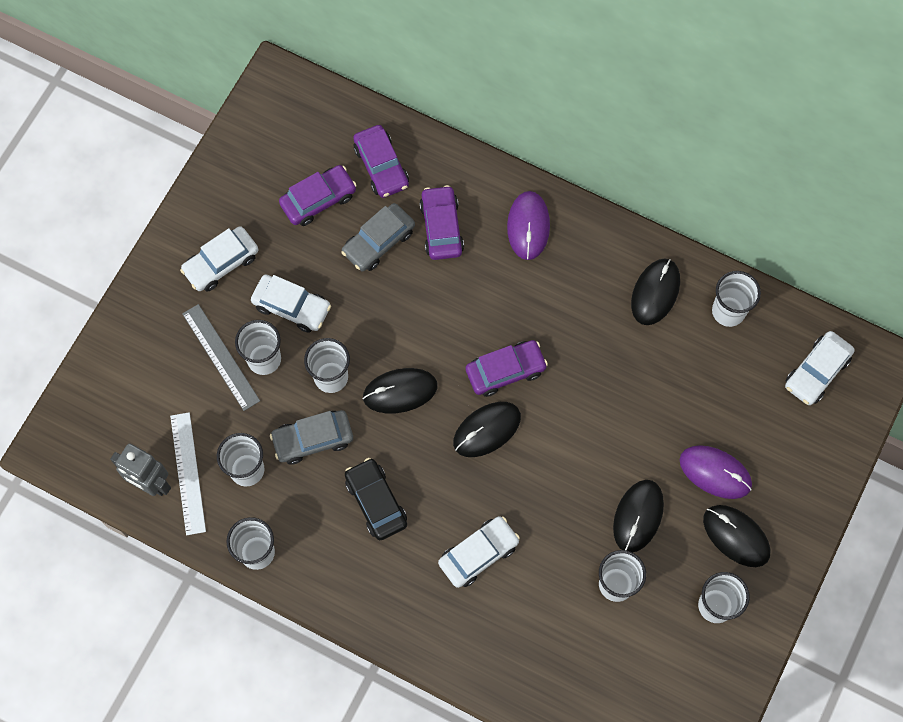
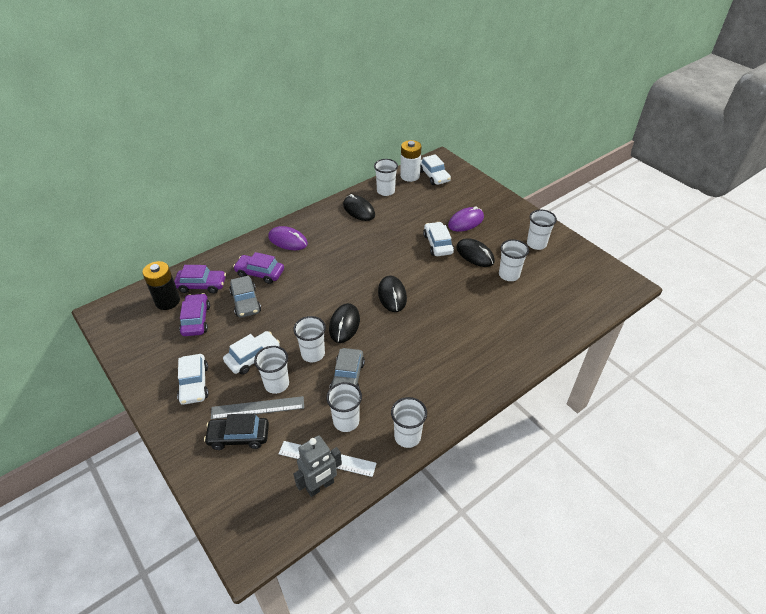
camera: 65 degrees left, 25 degrees down
black car [345,458,407,540] -> black car moved to [204,413,269,450]
white car [438,516,520,588] -> white car moved to [423,222,454,256]
purple car [466,340,548,397] -> none
black mouse [703,505,770,567] -> none
none -> black battery [142,261,180,310]
none -> white battery [400,140,422,182]

